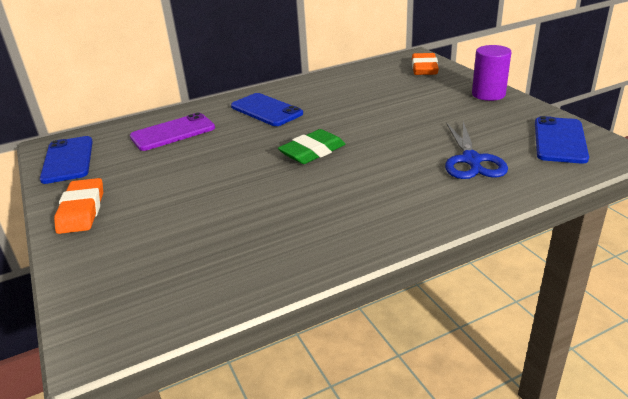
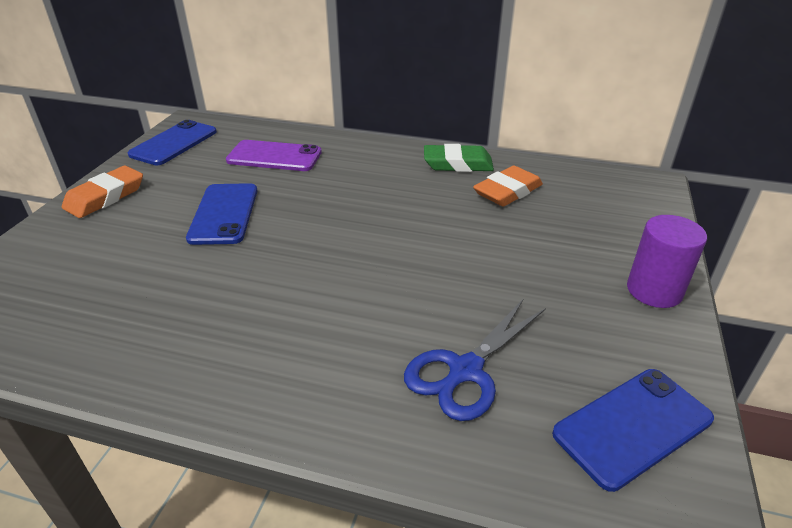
camera: 40 degrees right, 5 degrees up
blue phone [231,93,303,126] -> blue phone moved to [186,183,257,245]
green eraser [278,129,346,164] -> green eraser moved to [424,144,494,172]
orange eraser [412,53,439,75] -> orange eraser moved to [473,166,543,207]

